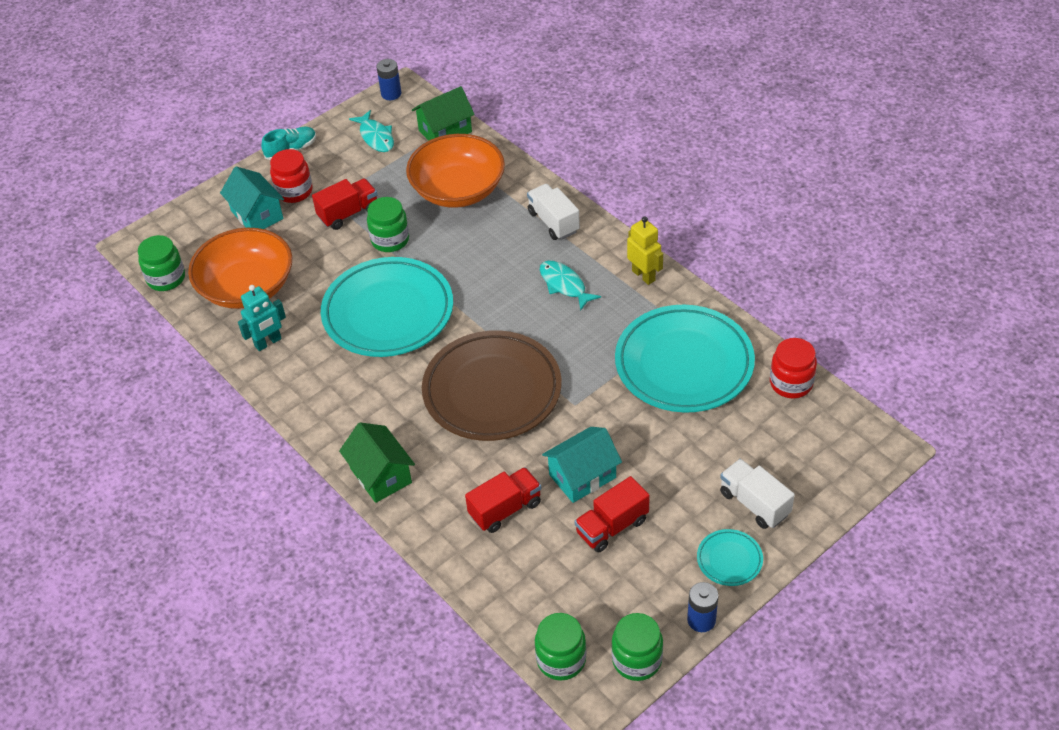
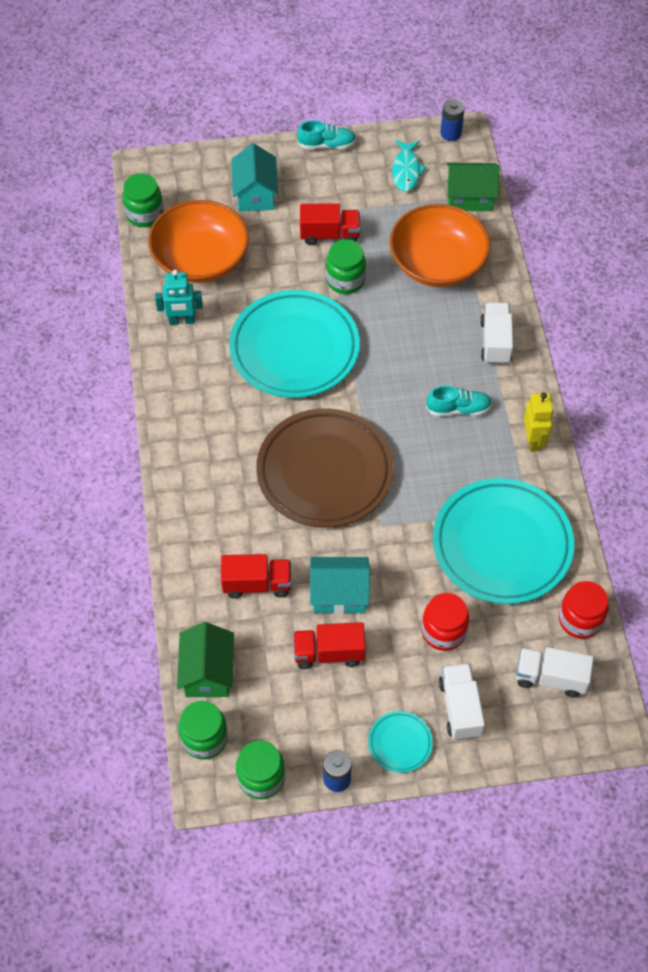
camera: 30 degrees right, 10 degrees up
red jar [270,149,313,203] -> red jar moved to [422,593,469,651]
green house [339,422,415,503] -> green house moved to [177,622,234,697]
turquoise fish [540,261,601,311] -> turquoise shoe [426,386,492,416]
none -> white truck [516,647,594,698]

